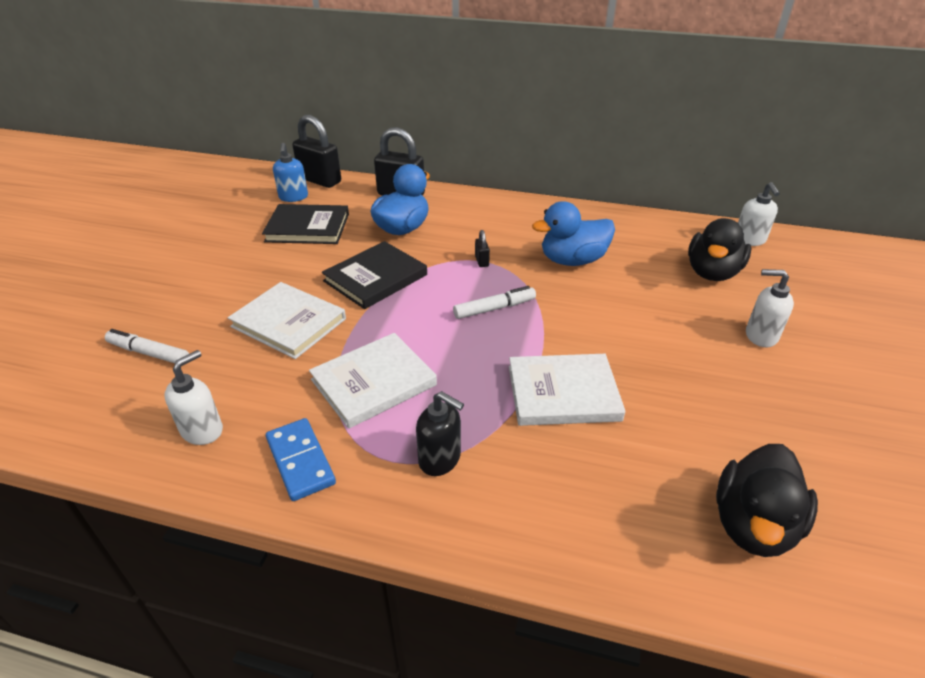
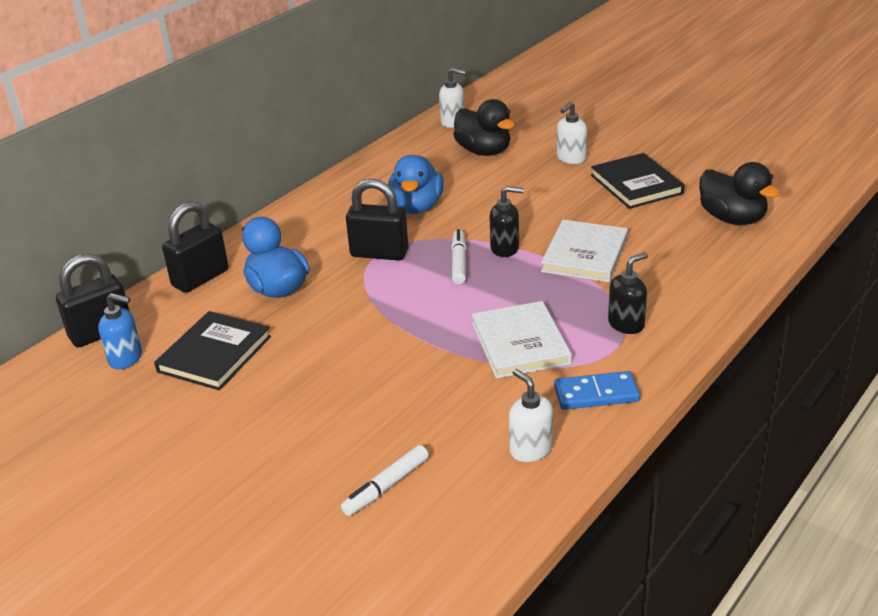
camera: 65 degrees left, 5 degrees down
white book [228,282,346,359] -> none
black book [322,241,427,309] -> black book moved to [591,153,685,209]
black padlock [475,230,490,267] -> black padlock [346,179,408,261], size x2.32
none -> black soap dispenser [489,186,524,257]

